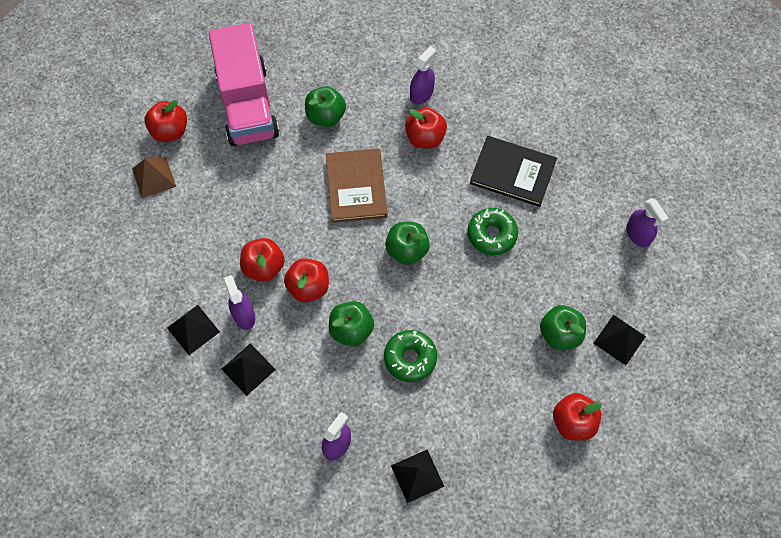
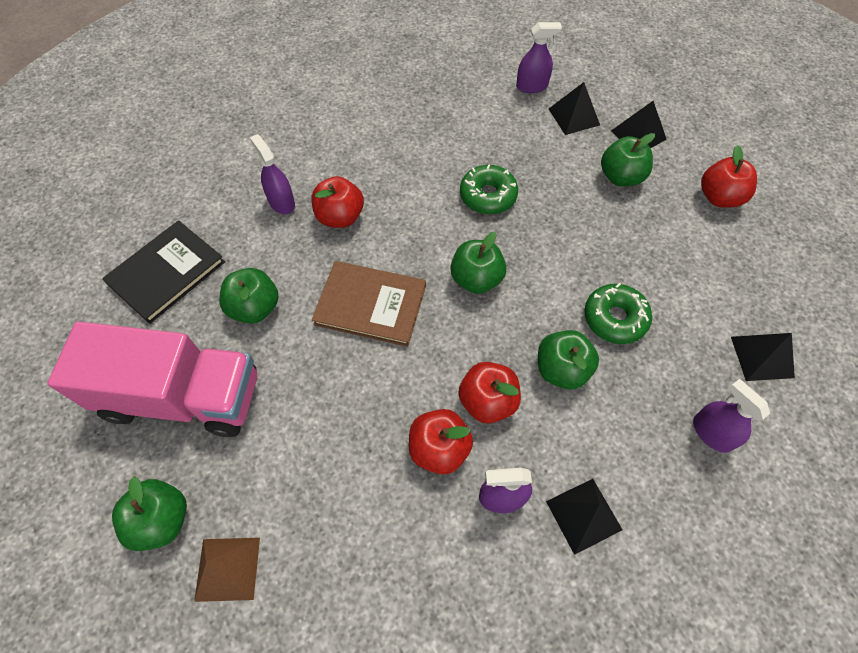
camera: 70 degrees left, 5 degrees down
red apple [145,100,187,142] -> green apple [112,476,187,551]
black pyramid [167,305,220,355] -> black pyramid moved to [549,82,600,135]
black book [470,136,557,207] -> black book moved to [102,220,225,324]

